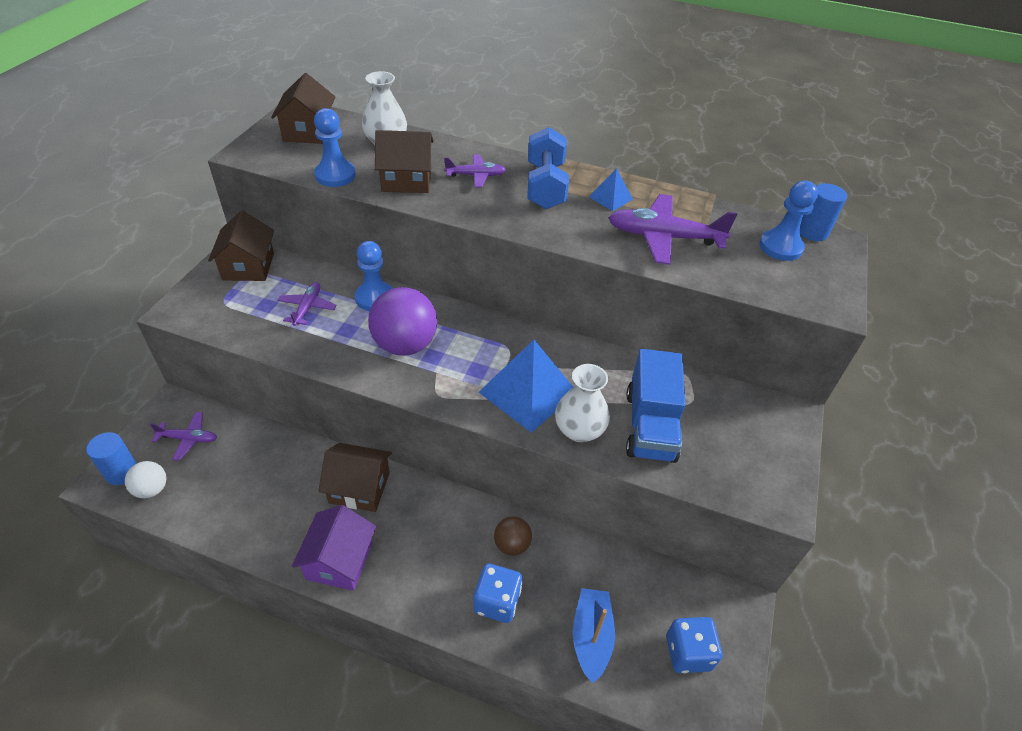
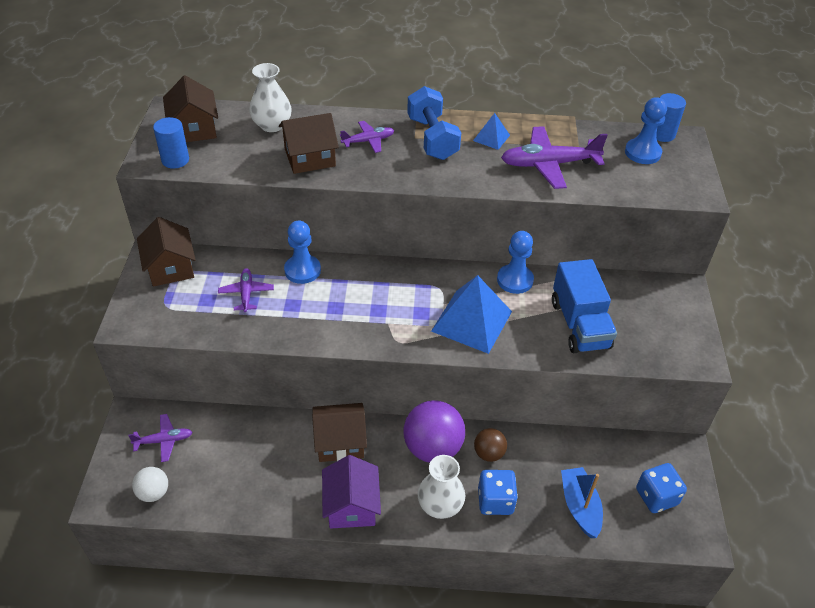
camera: 15 degrees left, 0 degrees up
blue cylinder [86,432,137,485] -> blue cylinder moved to [153,117,189,169]
blue pawn [314,108,356,187] -> blue pawn moved to [497,231,534,294]
purple ball [368,287,437,356] -> purple ball moved to [404,400,465,463]
white vase [555,364,610,442] -> white vase moved to [417,455,465,519]

